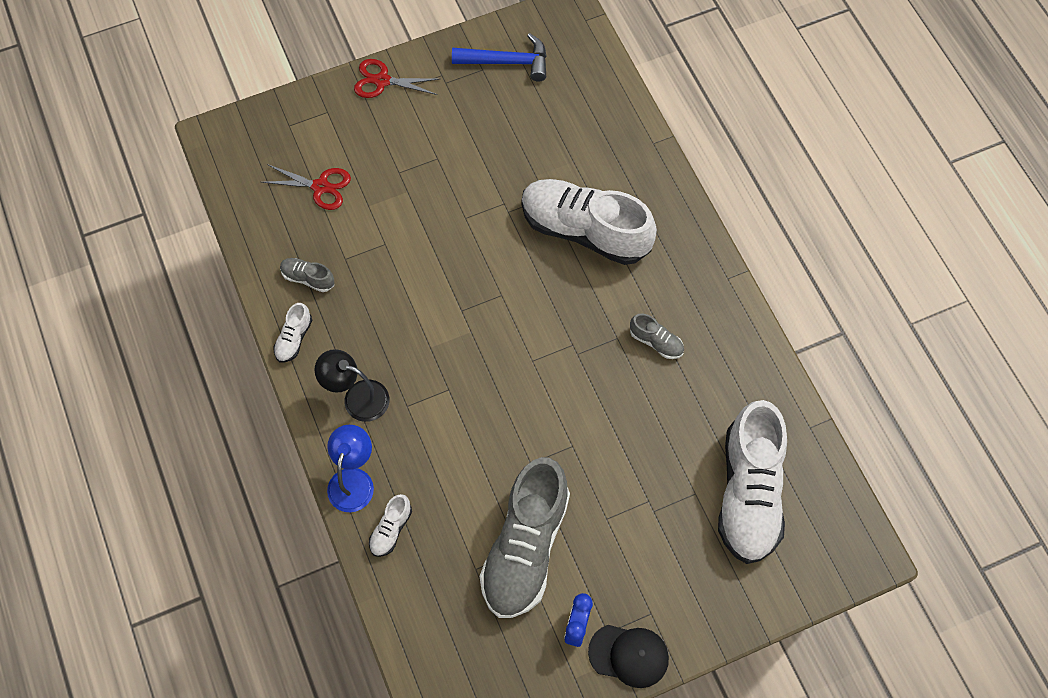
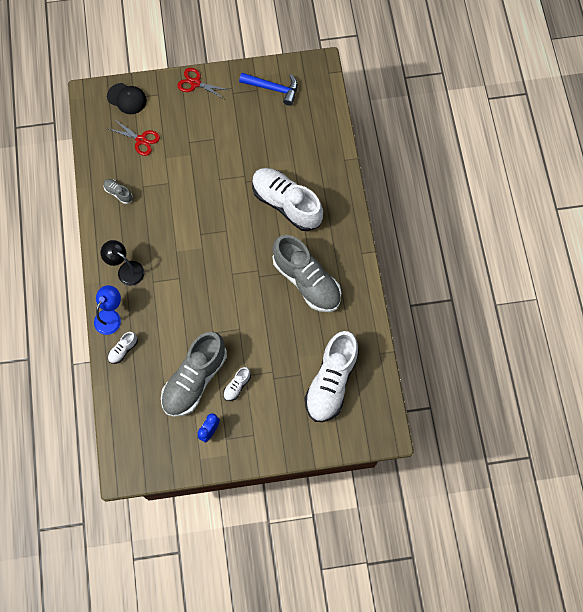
camera: 15 degrees right, 5 degrees up
white shoe [274,303,312,363] -> white shoe moved to [223,367,251,401]
black cap [588,625,669,688] -> black cap moved to [107,83,147,114]
grey shoe [630,314,684,359] -> grey shoe [273,235,341,312], size x2.42

